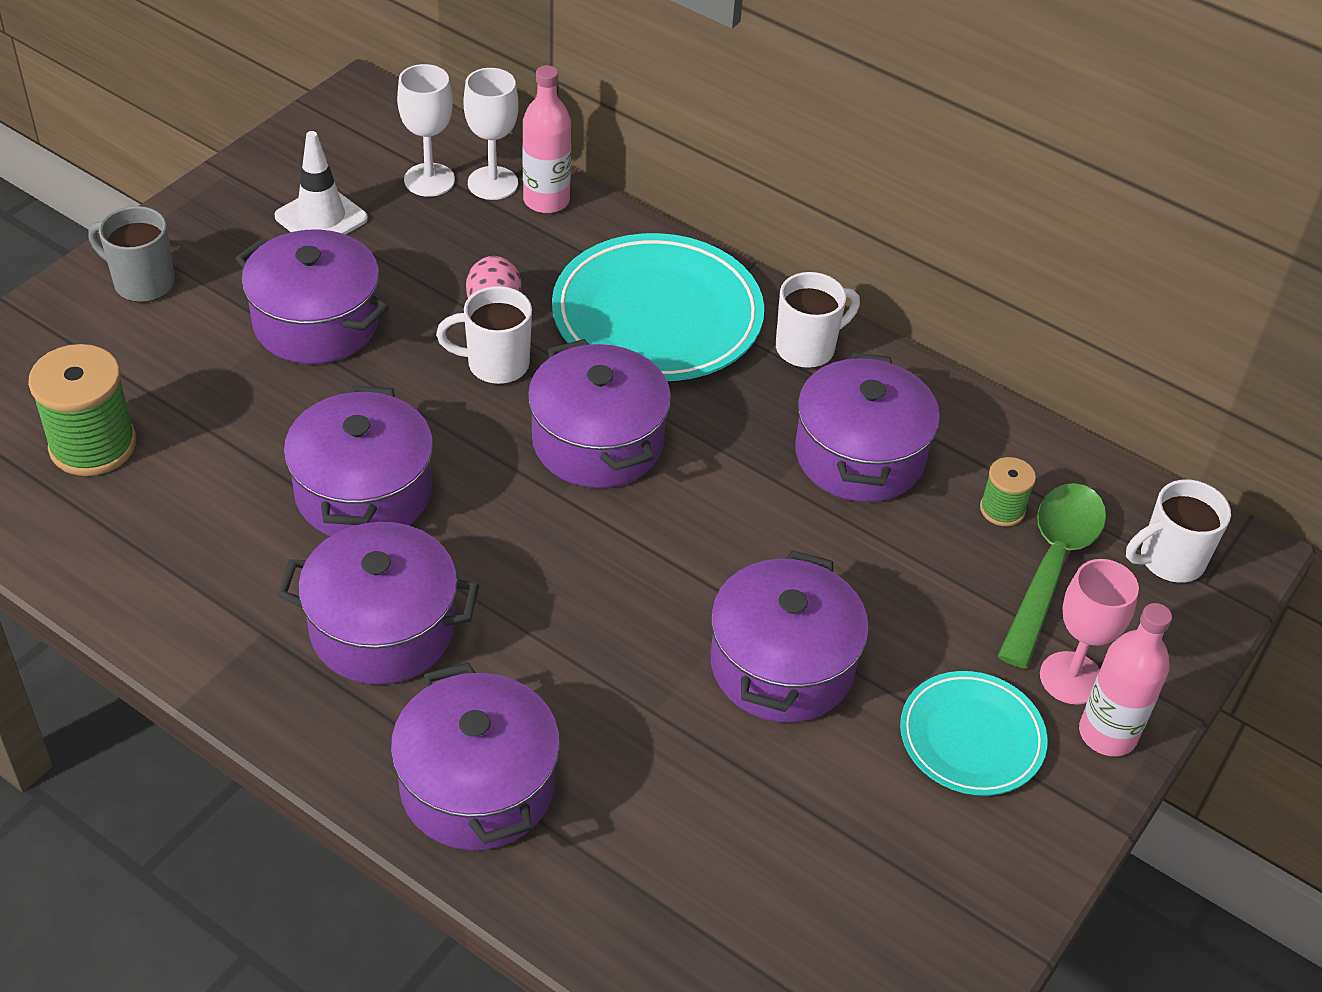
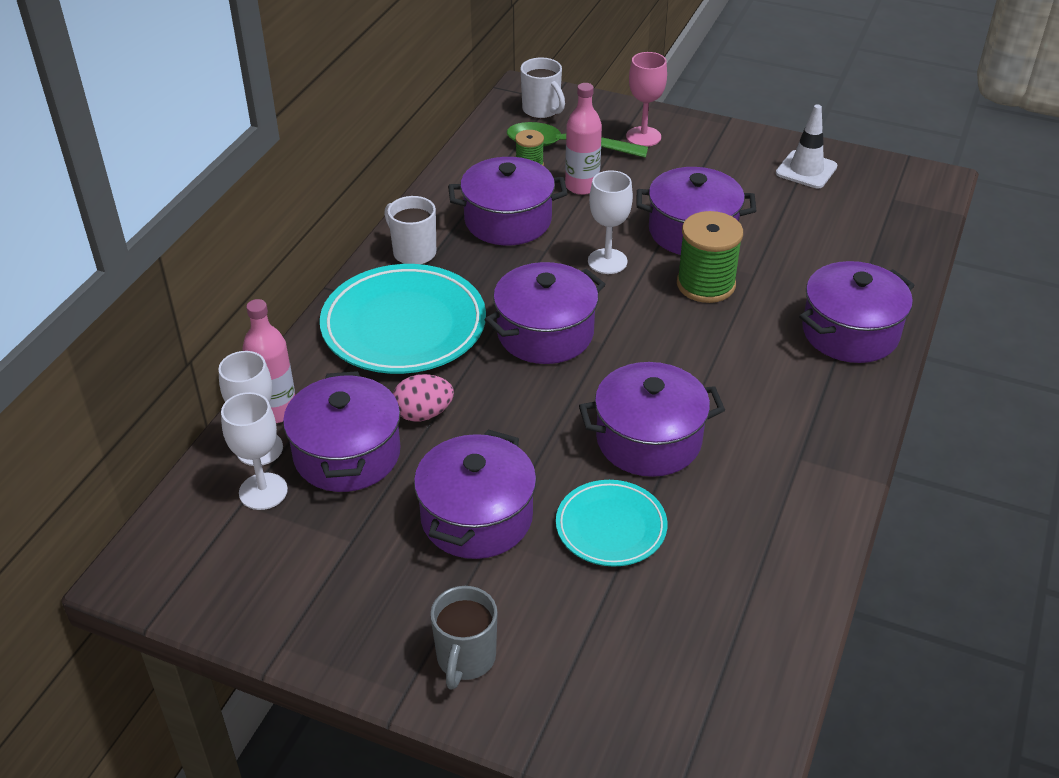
camera: 100 degrees left, 5 degrees down
green spool [28,344,136,476] -> green spool moved to [677,211,743,303]
white traffic cone [274,131,368,235] -> white traffic cone moved to [776,104,837,188]
purple pot [277,522,479,684] -> purple pot moved to [283,371,400,492]
white mug [436,286,532,384] -> none
turquoise plate [900,671,1048,796] -> turquoise plate moved to [556,480,667,567]
pink bottle [1079,603,1172,756] -> pink bottle moved to [565,83,602,195]
none -> white goblet [588,170,633,274]

